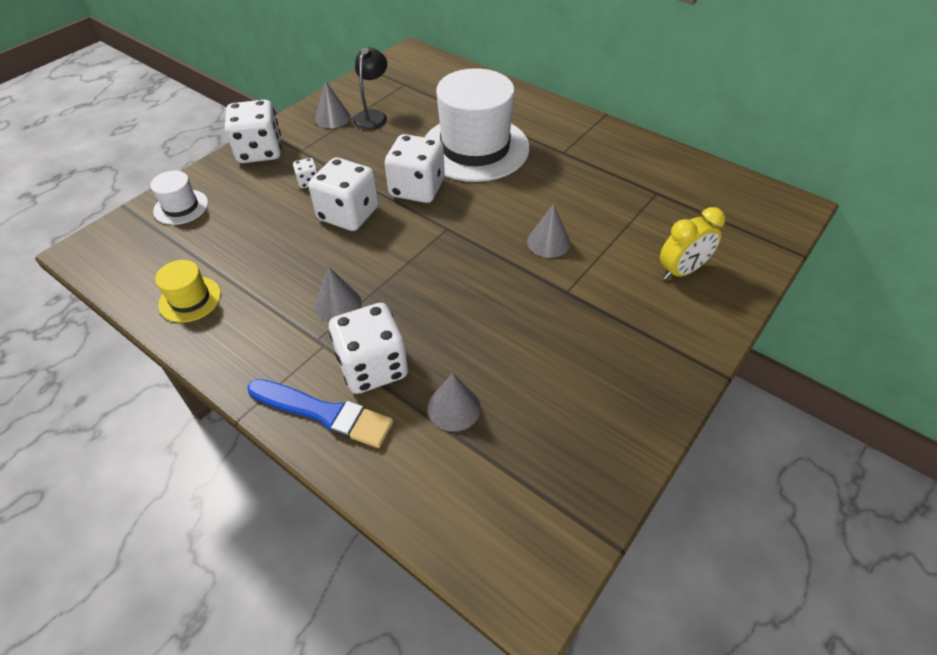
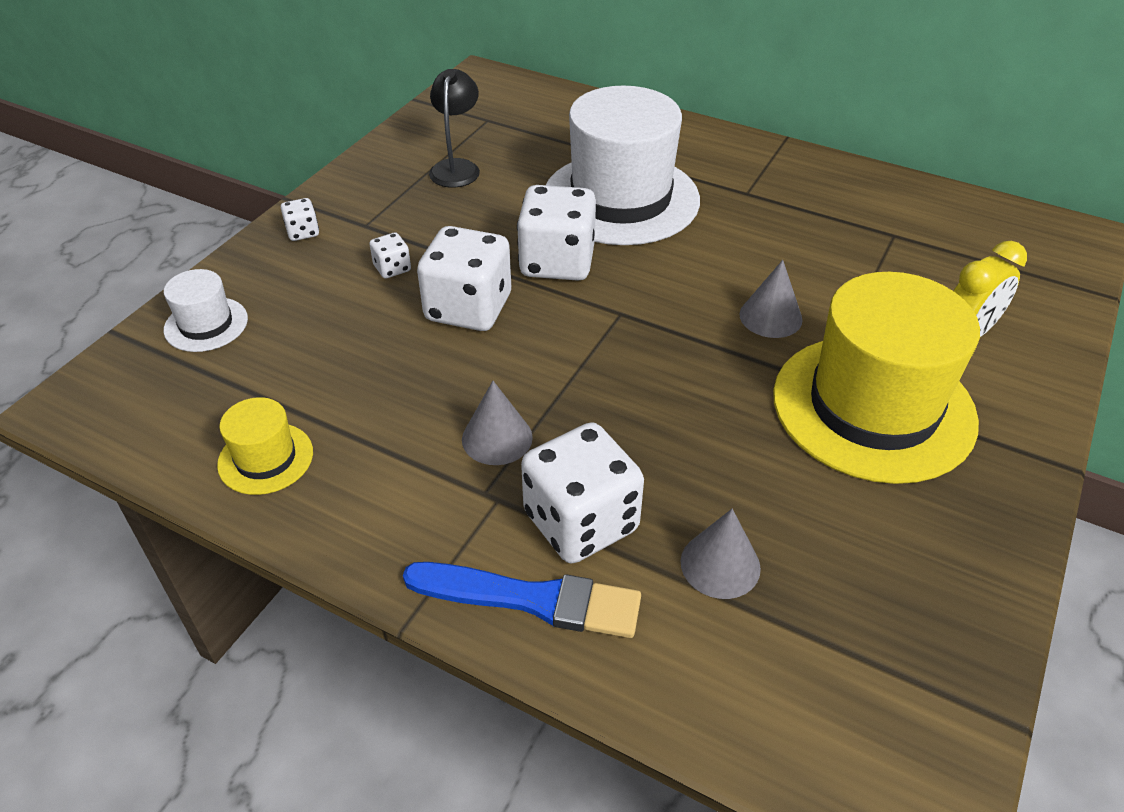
camera: 10 degrees left, 5 degrees down
white dice [225,100,281,163] -> white dice [281,198,319,241], size x0.45
grey cone [315,81,351,128] -> none
none -> yellow hat [773,272,980,484]

